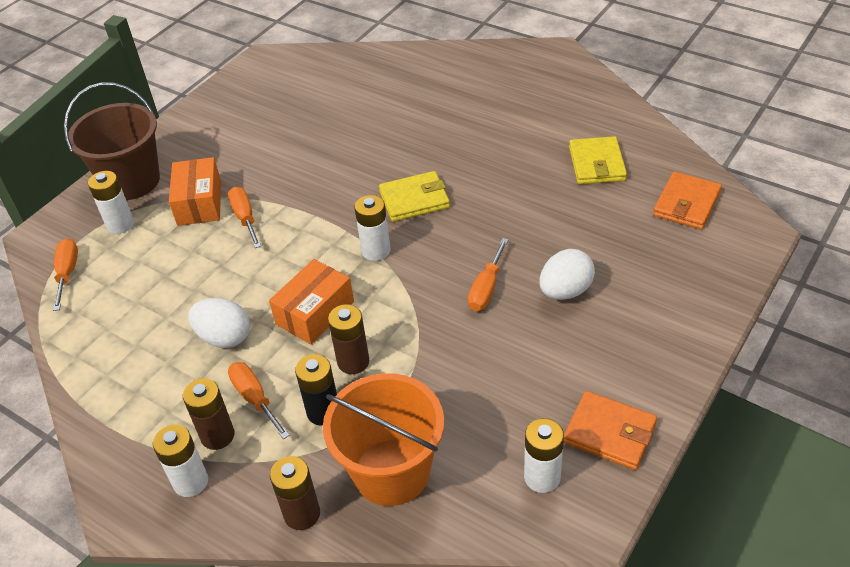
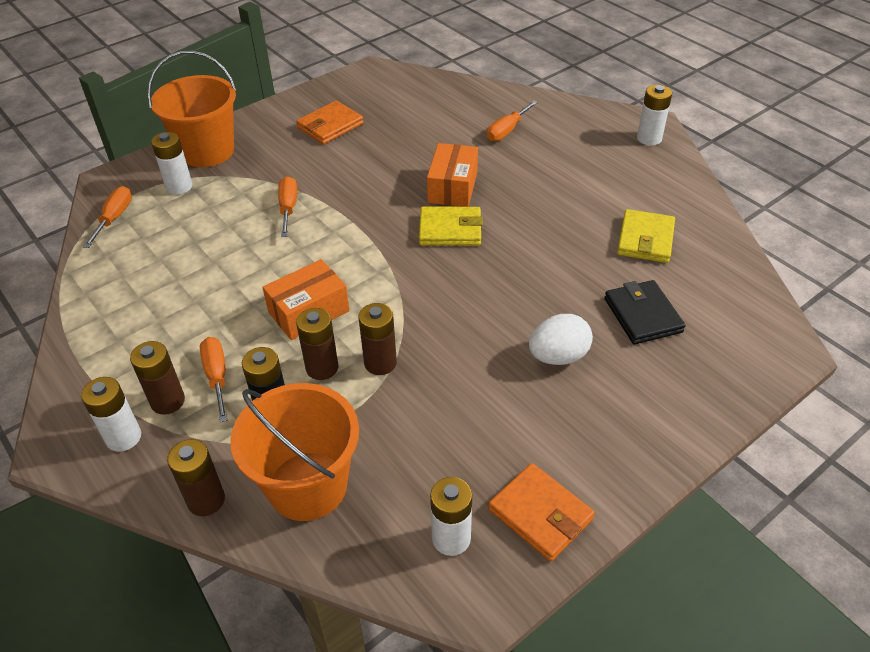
camera: 15 degrees right, 0 degrees up
brown bucket [64,82,160,200] -> orange bucket [148,51,236,167]
orange box [169,157,221,226] -> orange box moved to [427,143,478,207]
white egg [188,298,250,348] -> none
white battery [354,195,390,261] -> white battery moved to [637,85,672,146]
orange screwdriver [468,238,509,311] -> orange screwdriver moved to [487,101,538,141]
orange wallet [653,172,722,230] -> orange wallet moved to [296,101,363,144]
none -> brown battery [358,303,397,375]
none -> black wallet [604,280,685,345]

